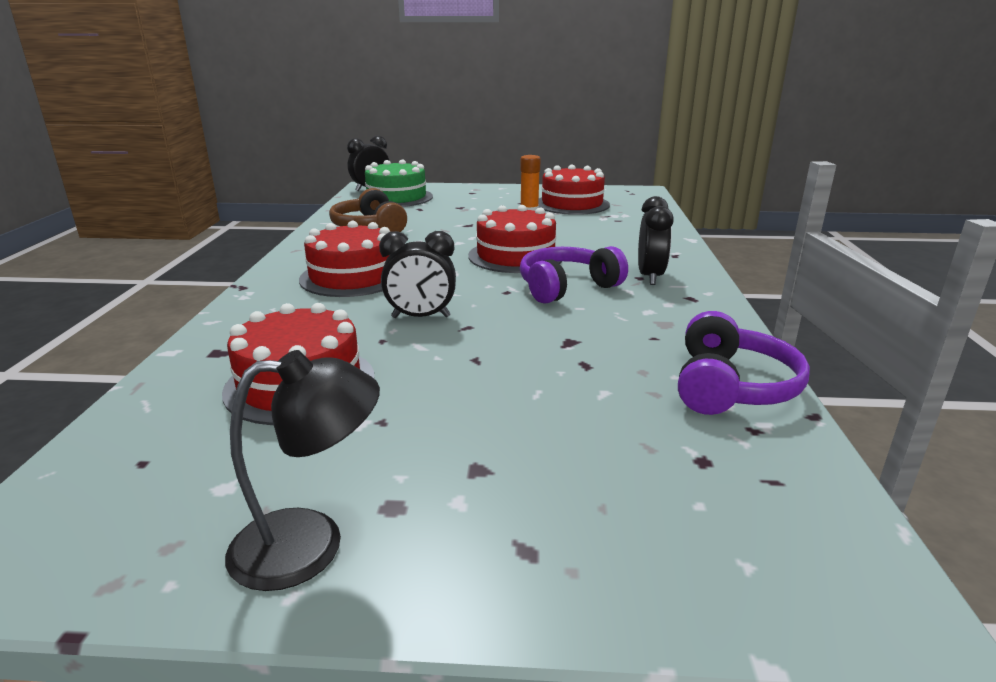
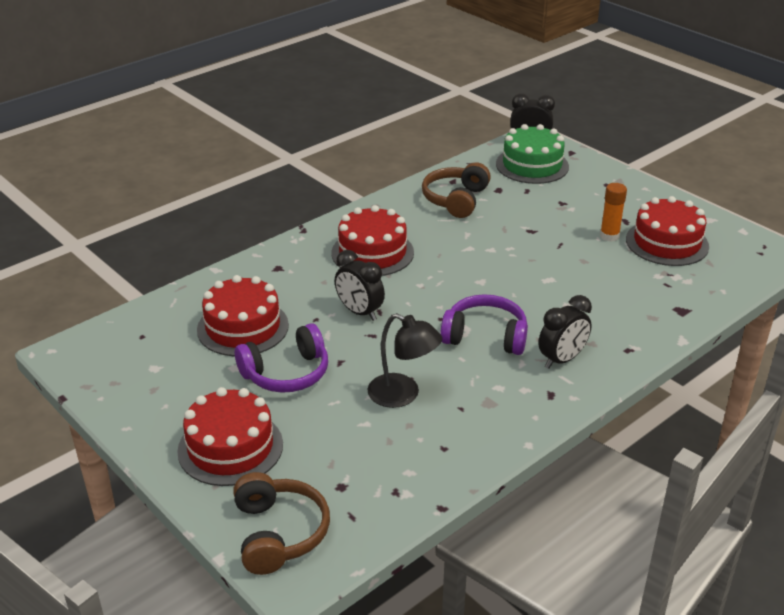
camera: 45 degrees right, 10 degrees up
black lamp [225,350,380,591] -> black lamp moved to [367,313,442,408]
red cake [468,205,562,273] -> red cake moved to [177,387,283,486]
purple headphones [678,311,810,415] -> purple headphones moved to [235,323,328,393]
none -> brown headphones [233,472,330,575]

